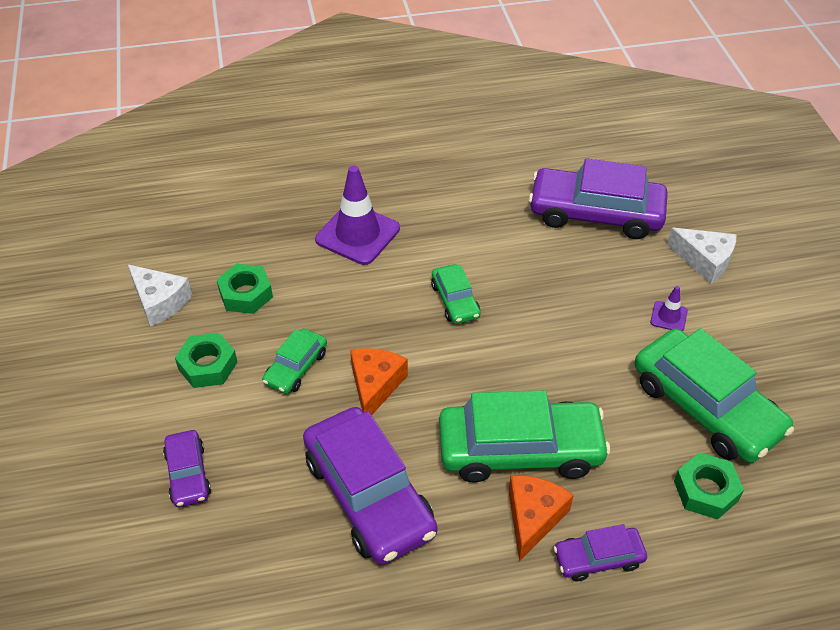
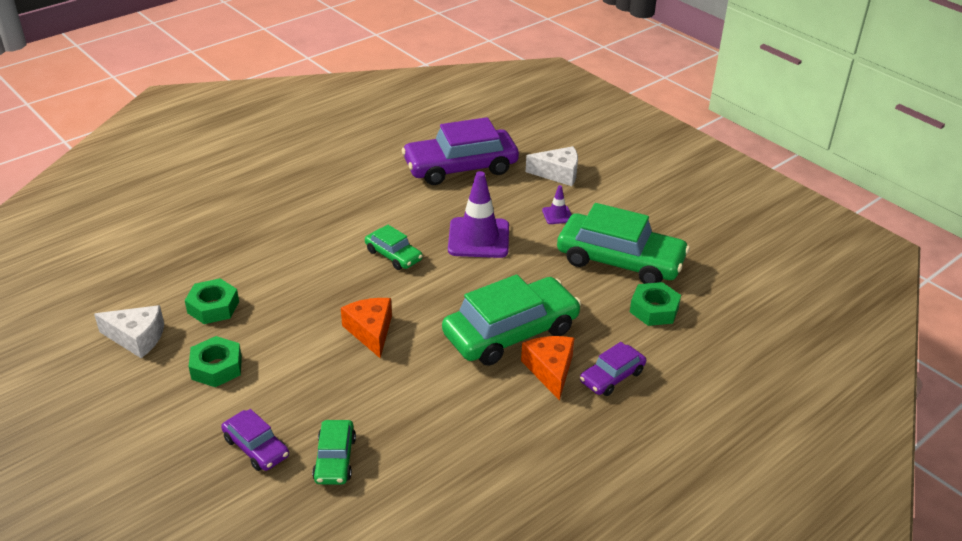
camera: 30 degrees left, 10 degrees down
green car [262,328,327,394] -> green car moved to [312,420,356,485]
purple car [303,407,438,565] -> none
purple traffic cone [315,165,400,265] -> purple traffic cone moved to [448,171,509,258]

